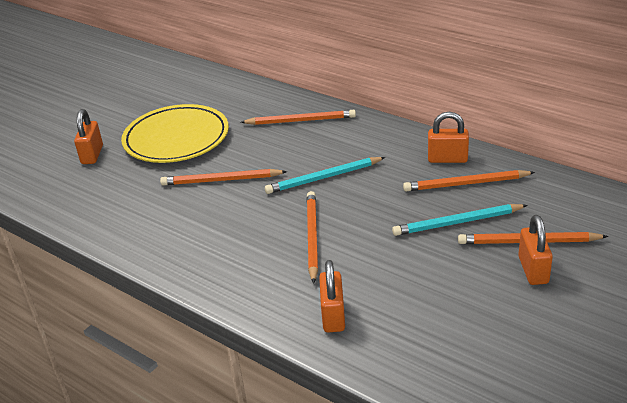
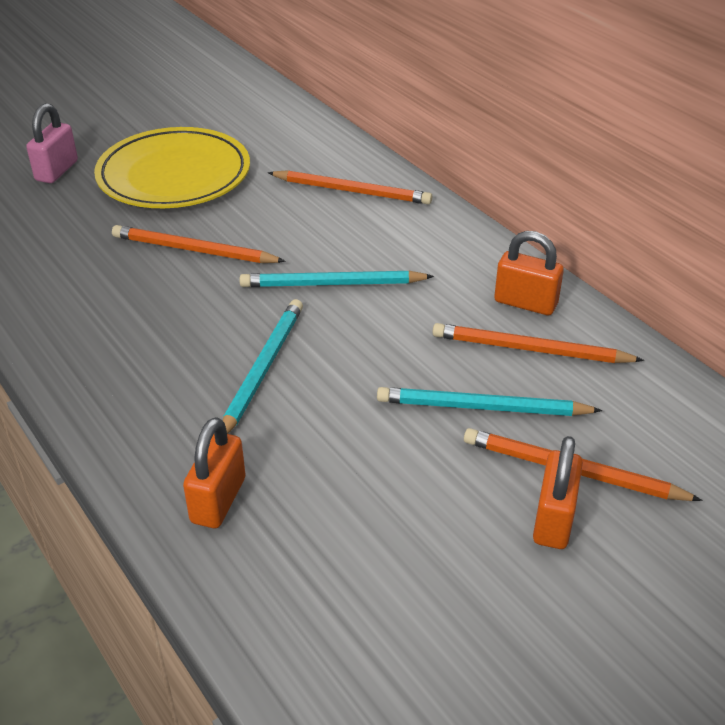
camera: 15 degrees right, 5 degrees up
orange padlock [74,109,103,164] -> pink padlock [26,103,78,183]
orange pencil [307,191,318,284] -> turquoise pencil [222,299,303,434]

